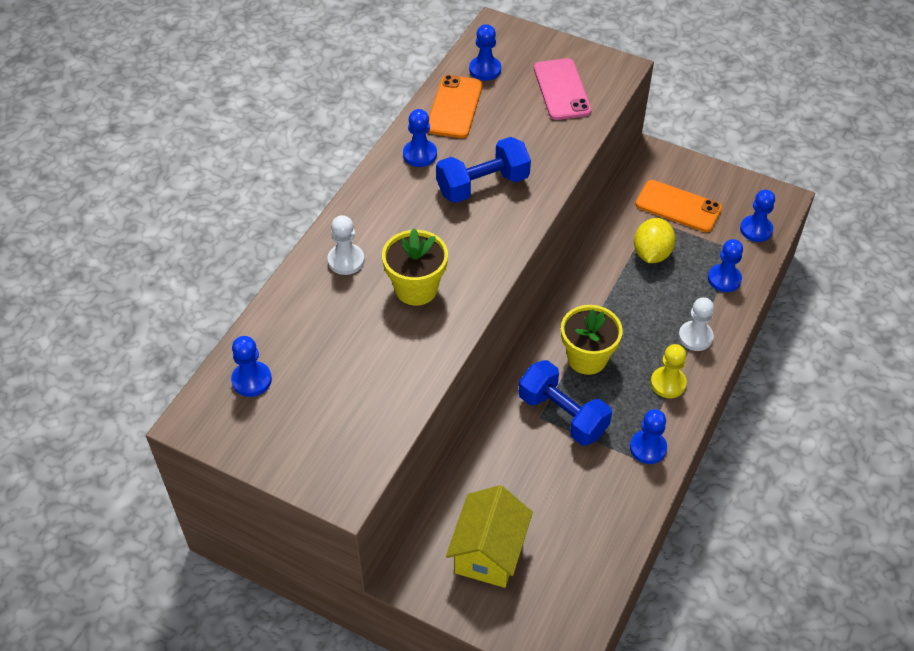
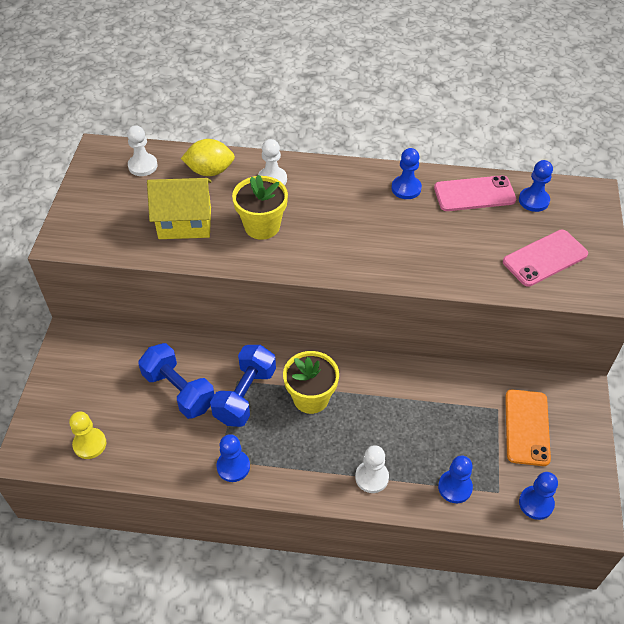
camera: 70 degrees right, 0 degrees up
blue pawn [231,336,272,397] -> white pawn [127,125,158,176]
orange phone [428,75,483,138] -> pink phone [434,175,516,211]
blue dumbbell [436,137,531,203] -> blue dumbbell moved to [138,343,215,419]
yellow house [446,485,533,588] -> yellow house moved to [147,178,212,239]
yellow lemon [634,218,676,263] -> yellow lemon moved to [181,139,235,176]
yellow pawn [651,344,687,398] -> yellow pawn moved to [69,412,106,459]

